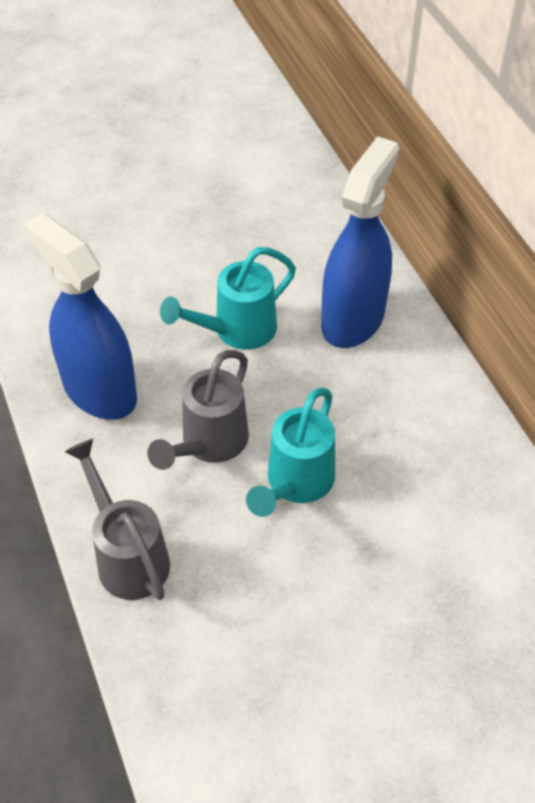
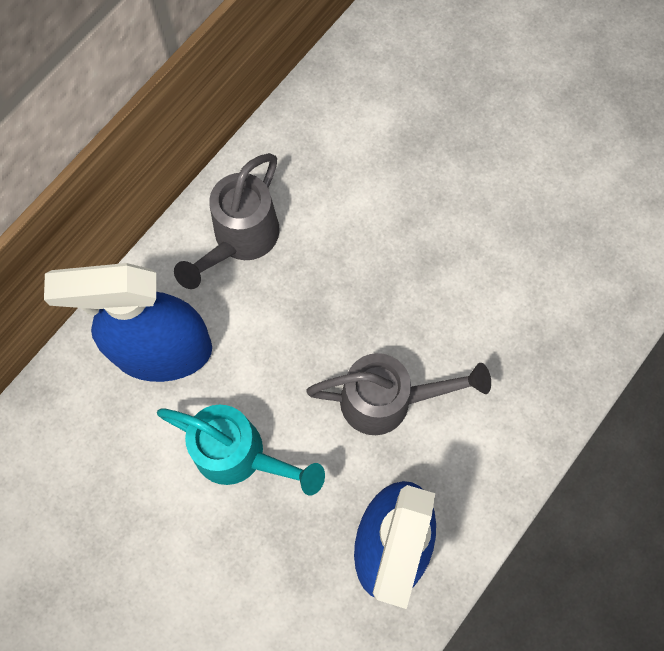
camera: 120 degrees left, 20 degrees up
grey watering can [65,439,170,600] -> grey watering can moved to [174,153,280,289]
turquoise watering can [246,387,335,517] -> none

